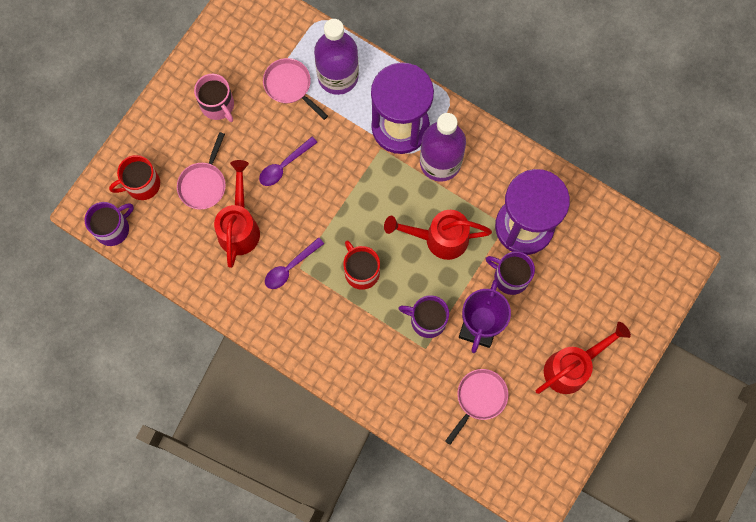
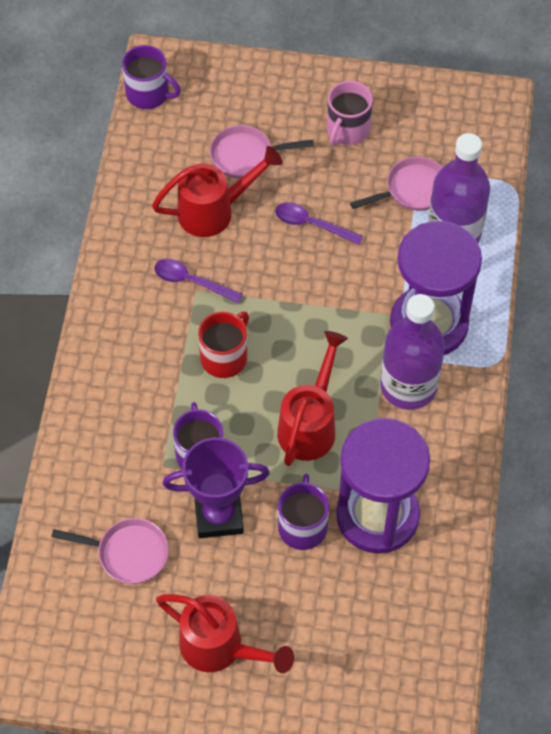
camera: 65 degrees right, 15 degrees down
red mug [109,155,160,200] -> none
pink pan [263,58,328,120] -> pink pan turned 45 degrees clockwise [350,157,443,211]
red watering can [384,210,492,260] -> red watering can turned 45 degrees clockwise [277,331,348,466]

